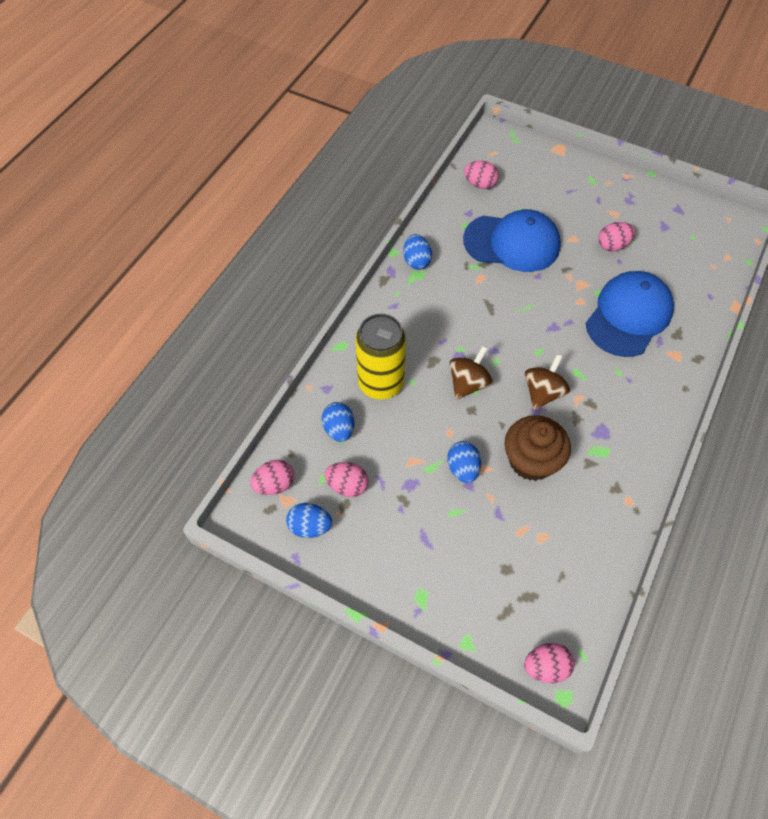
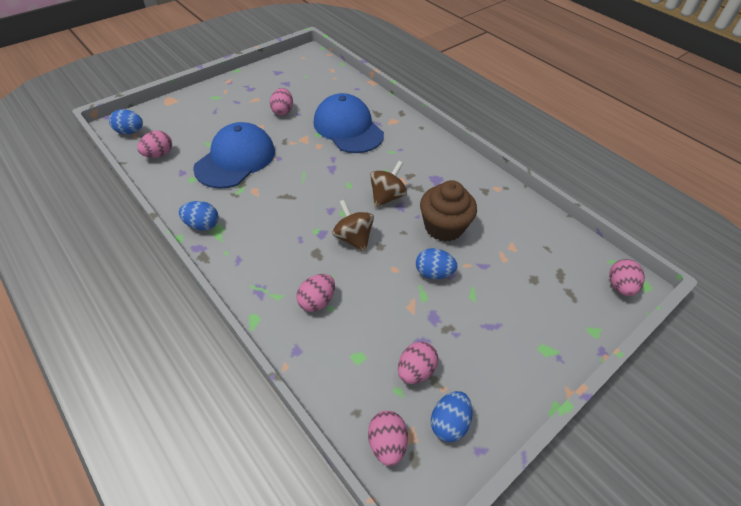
camera: 70 degrees left, 10 degrees down
blue egg [322,402,354,442] -> blue egg moved to [109,109,143,134]
yellow can [355,314,406,399] -> pink egg [297,274,335,312]
brown spinning top [525,354,570,410] -> brown spinning top turned 75 degrees clockwise [370,161,407,208]

